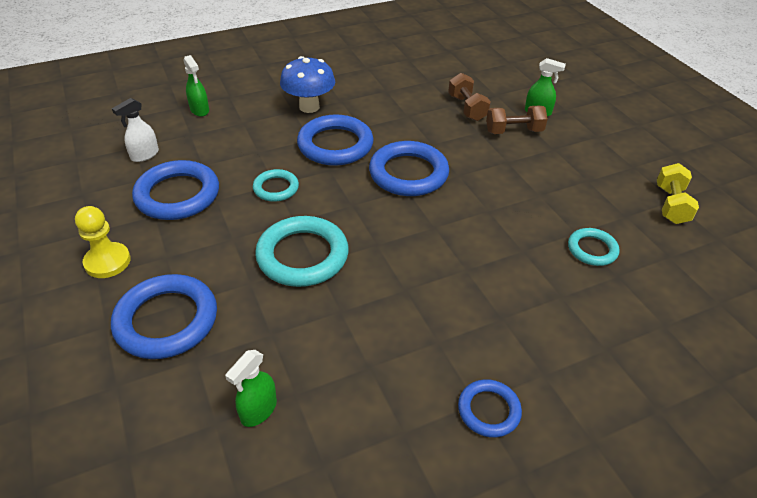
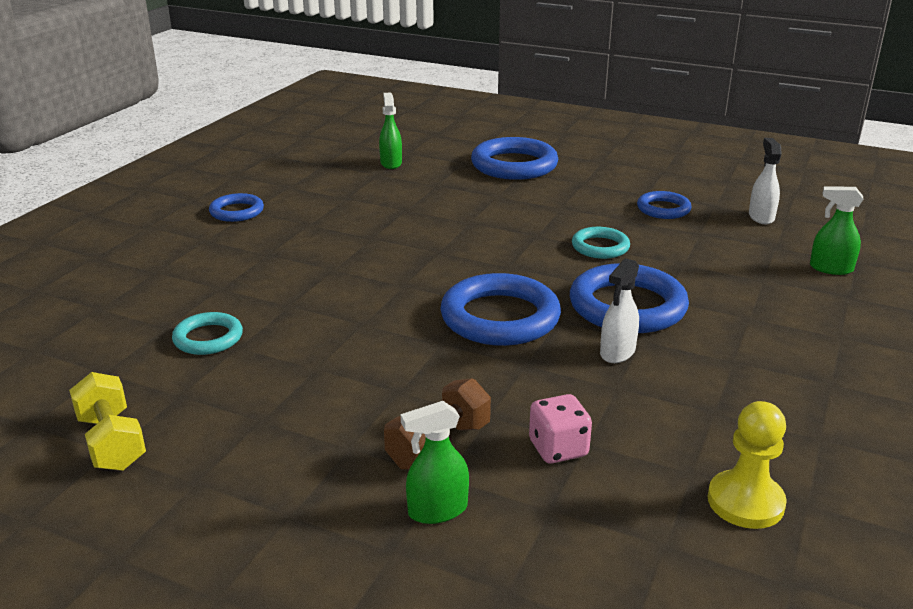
camera: 140 degrees right, 15 degrees down
yellow pawn [75,206,131,278] -> yellow pawn moved to [708,401,787,529]
blue ring [132,160,219,220] -> blue ring [637,191,692,219], size x0.55
turquoise ring [255,216,349,287] -> none
blue mushroom [280,56,335,113] -> none
brown dumbbell [448,73,491,121] -> pink dice [529,394,592,464]
none -> white spray bottle [600,258,639,363]

